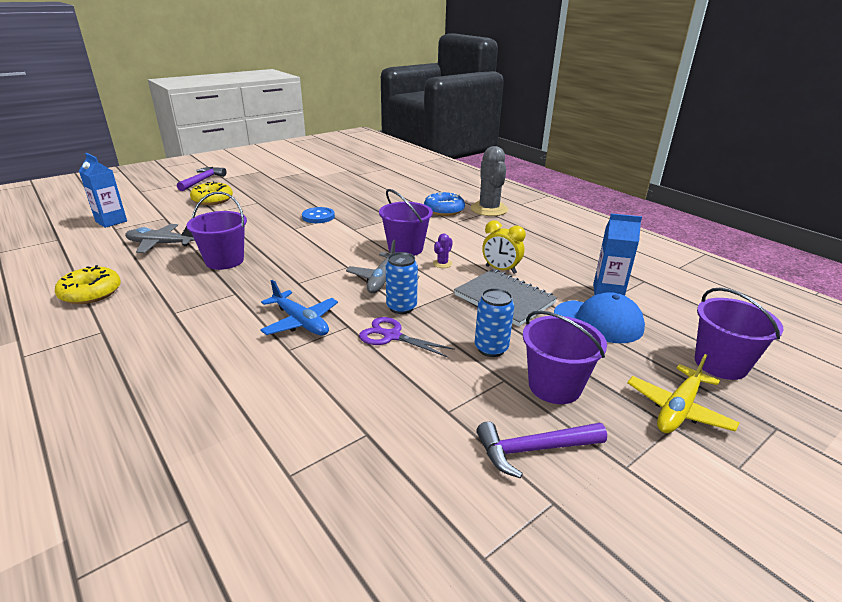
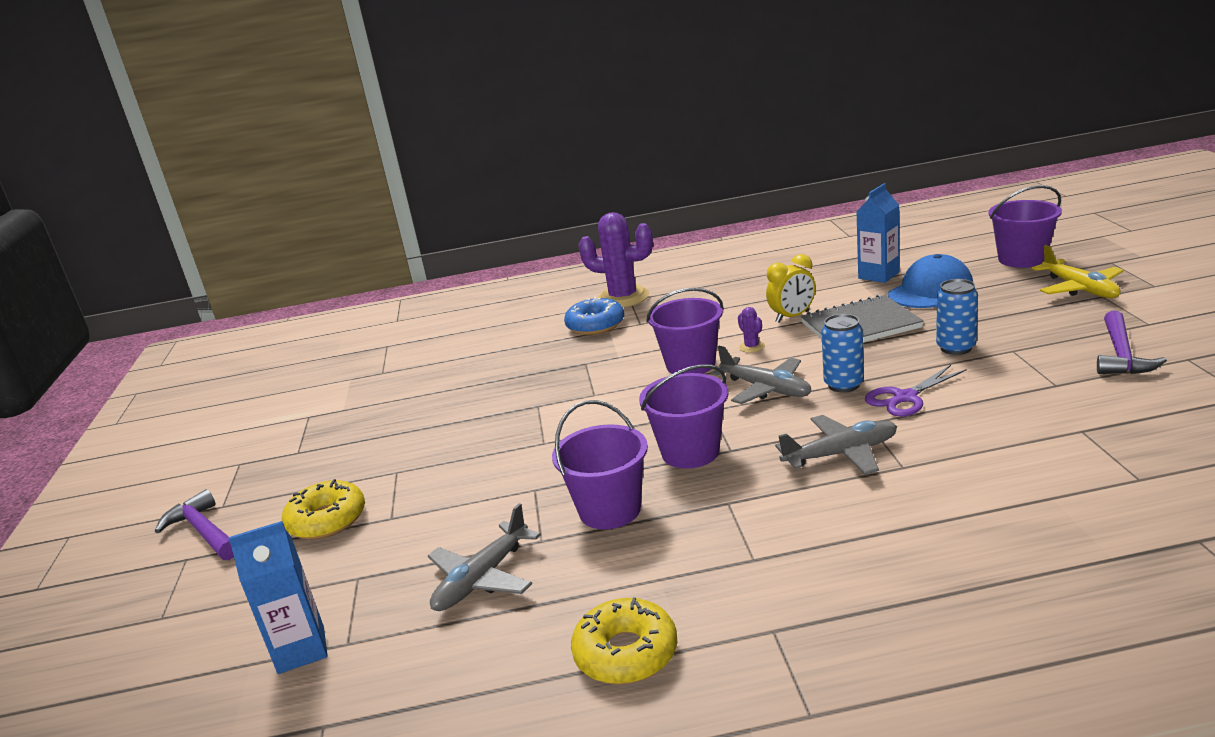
camera: 55 degrees left, 5 degrees down
blue plane [260,280,338,336] -> grey plane [775,415,897,475]
blue button [302,207,335,223] -> none
grey cactus [471,146,508,216] -> purple cactus [578,212,653,308]
purple bucket [523,311,607,404] -> purple bucket moved to [639,364,728,469]

